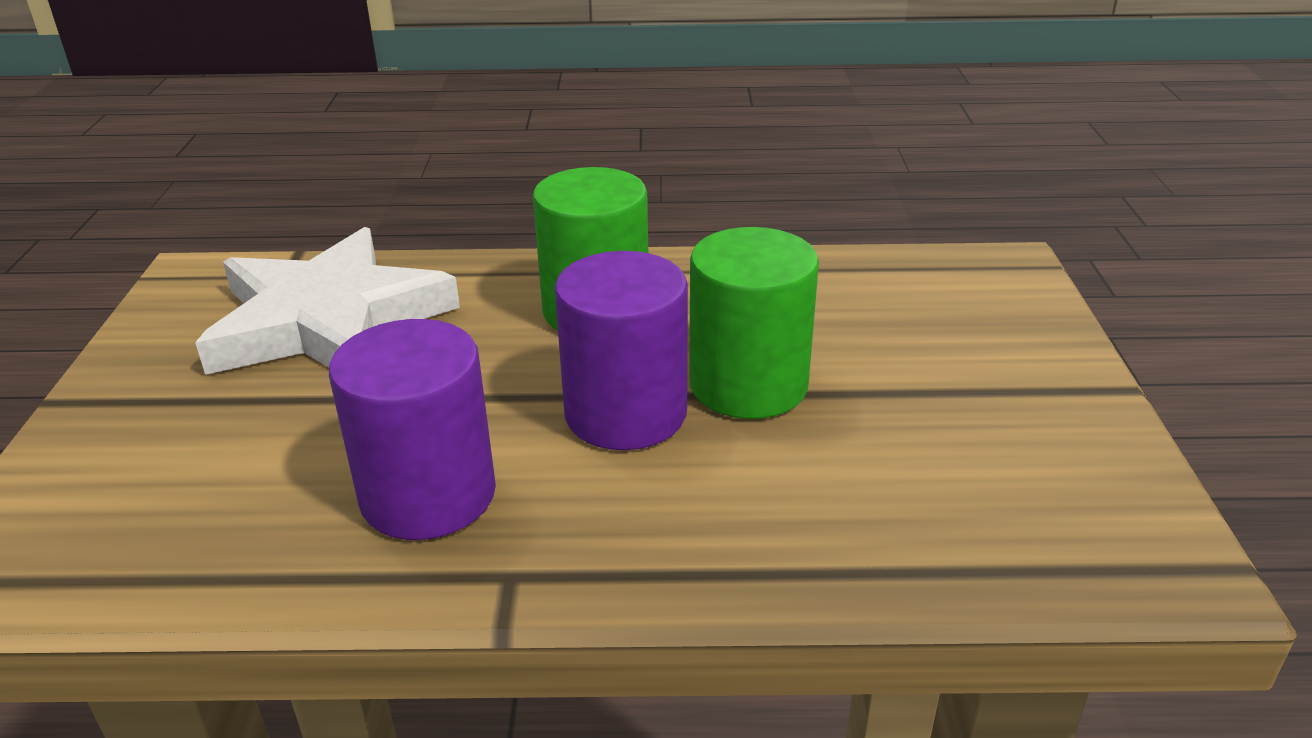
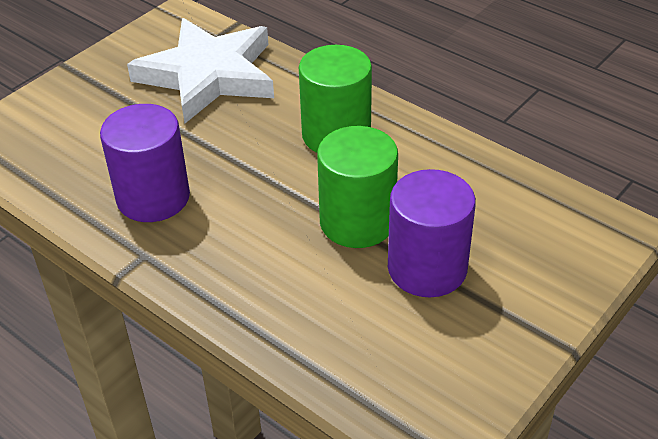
camera: 40 degrees right, 10 degrees up
purple cylinder [555,251,688,450] -> purple cylinder moved to [388,169,476,297]

